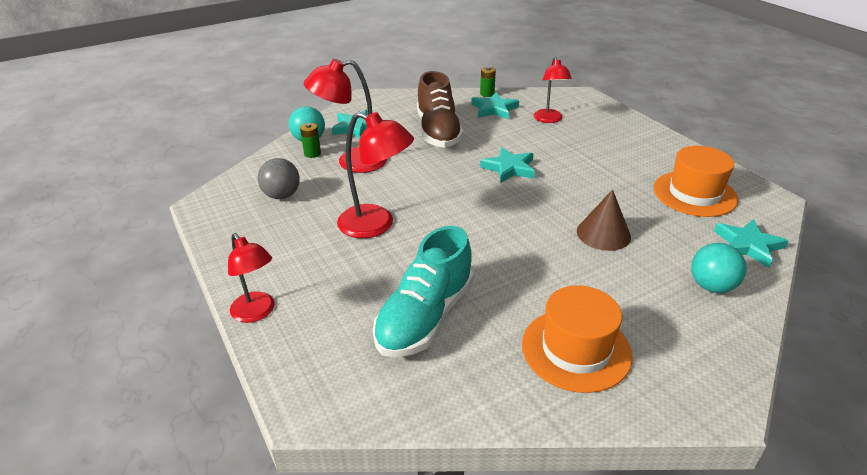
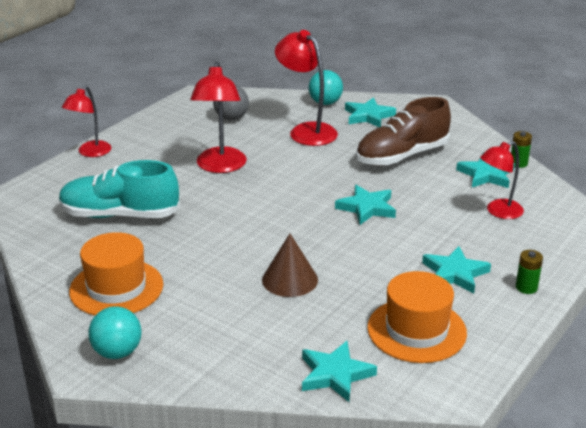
camera: 65 degrees right, 5 degrees down
green battery [300,123,321,158] -> green battery moved to [516,250,543,294]
turquoise ball [691,243,747,293] -> turquoise ball moved to [88,306,141,359]
none -> turquoise star [422,246,491,294]

